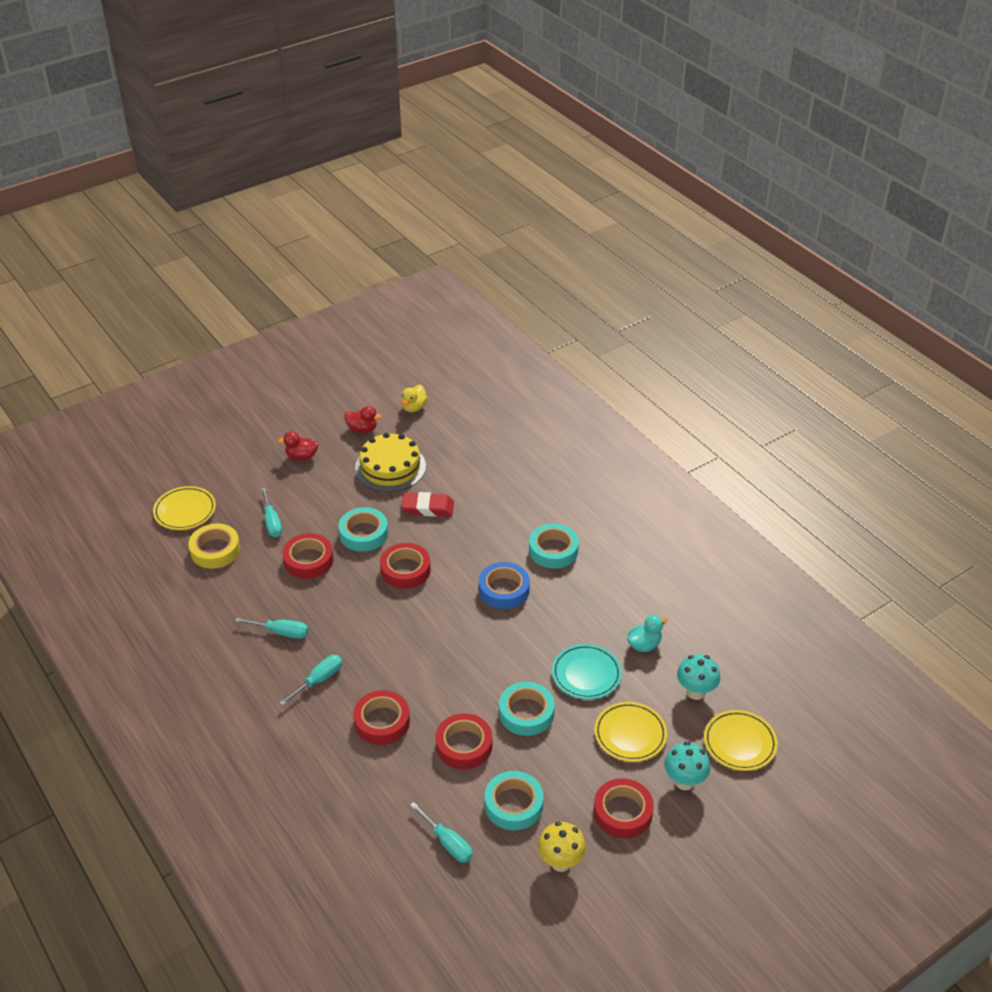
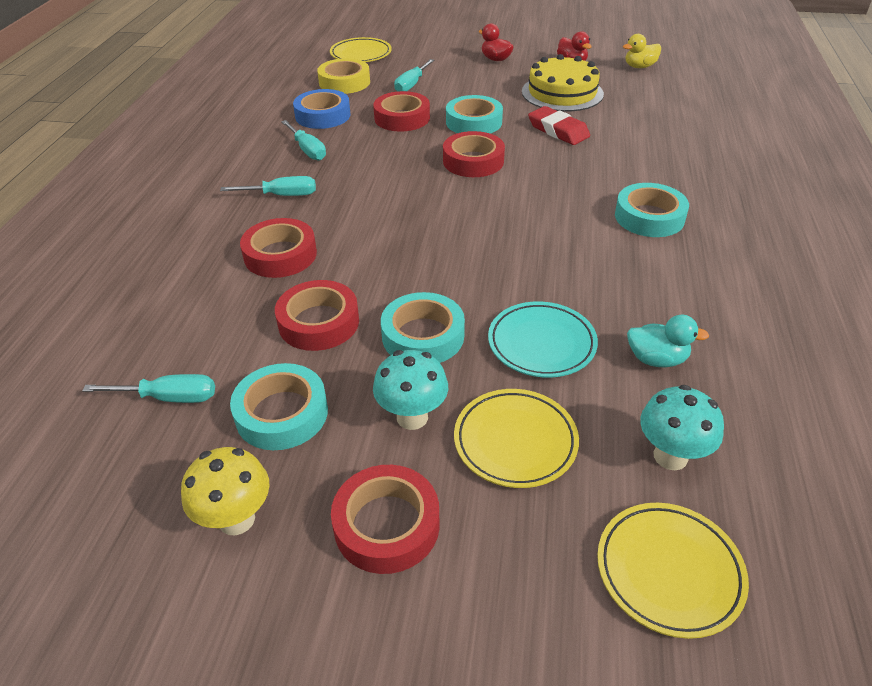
camera: 45 degrees right, 0 degrees up
turquoise screwdriver [410,802,473,863] -> turquoise screwdriver turned 90 degrees counterclockwise [82,374,215,403]
blue tape [479,562,530,609] -> blue tape moved to [293,89,351,129]
turquoise mushroom [664,742,710,790] -> turquoise mushroom moved to [373,350,448,430]

